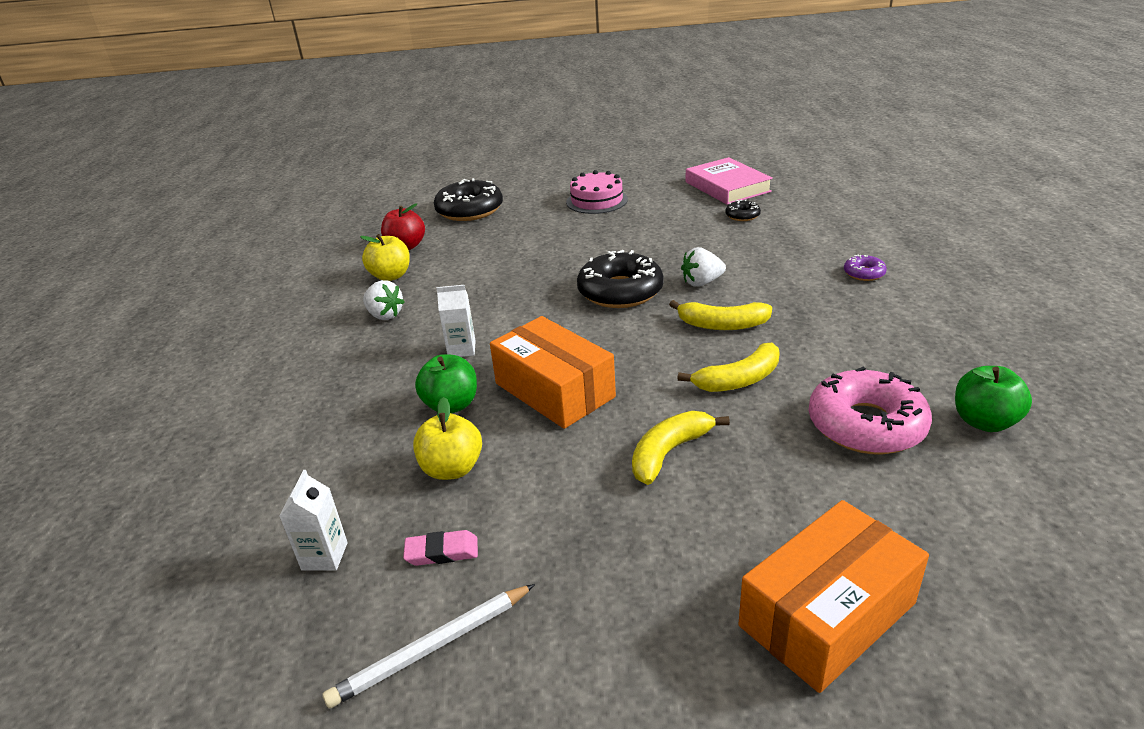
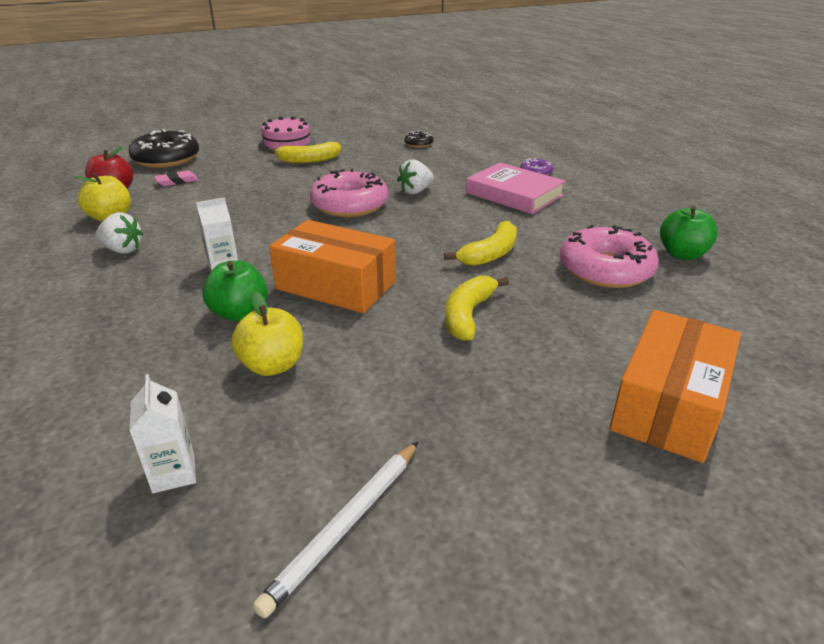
camera: 25 degrees left, 0 degrees up
pink eraser [403,530,478,566] -> pink eraser moved to [154,170,198,186]
black donut [577,250,664,308] -> pink donut [310,169,388,217]
yellow banana [669,300,772,330] -> yellow banana moved to [268,142,341,163]
pink book [686,157,773,205] -> pink book moved to [466,162,566,214]

